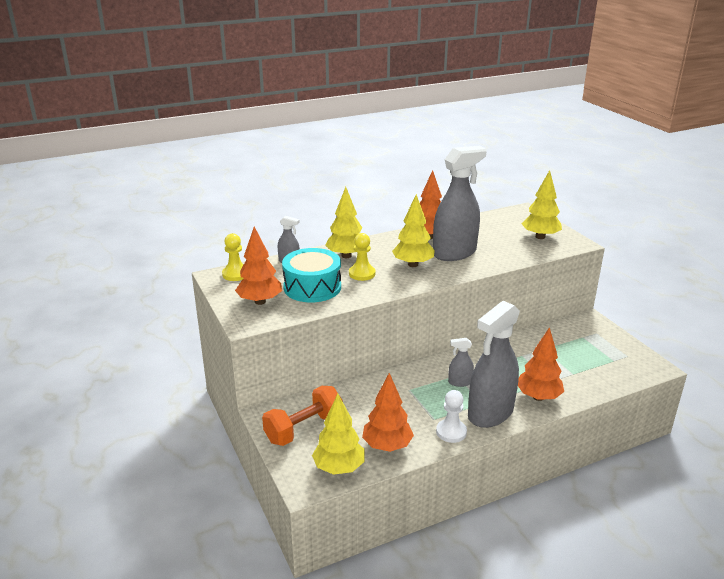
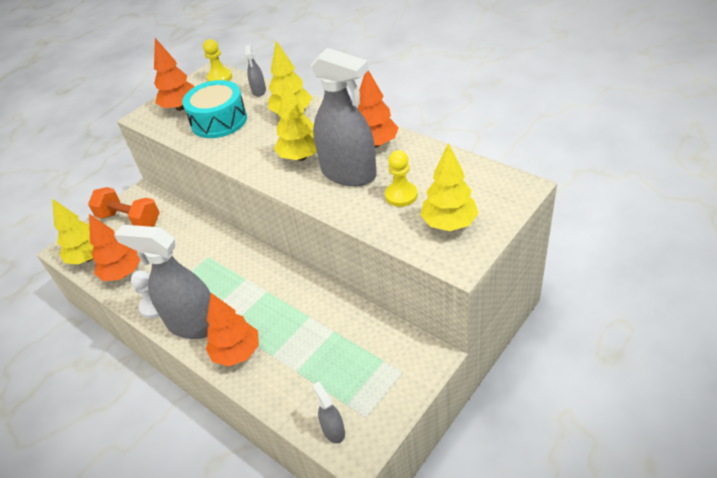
camera: 70 degrees right, 15 degrees up
yellow pawn [349,233,375,281] -> yellow pawn moved to [385,150,418,207]
grey spray bottle [448,338,474,387] -> grey spray bottle moved to [312,382,345,443]

